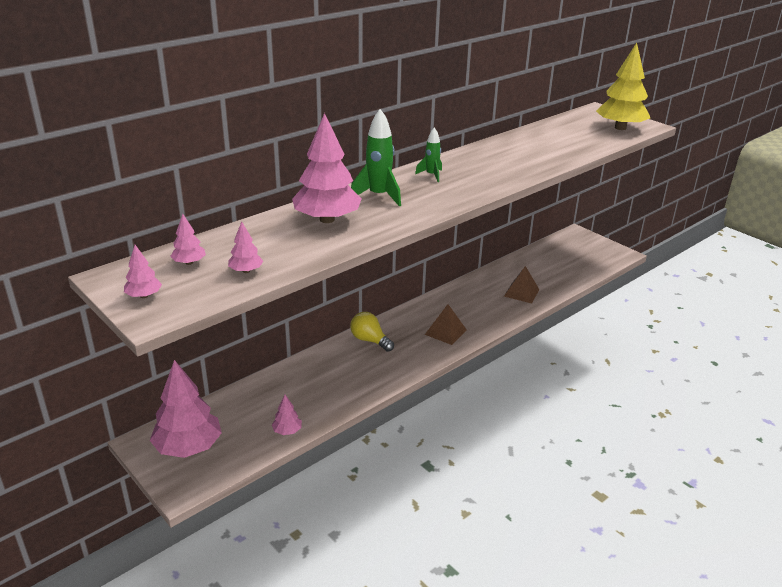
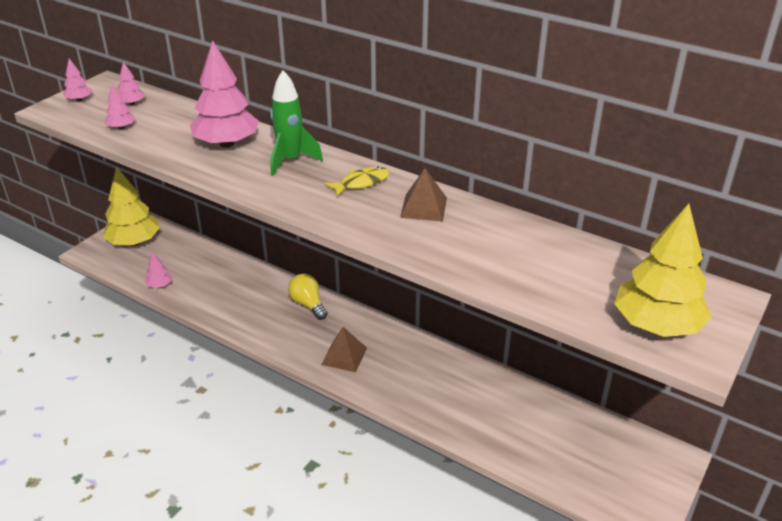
camera: 75 degrees right, 5 degrees up
pink tree [150,360,222,458] -> yellow tree [102,166,160,246]
yellow light bulb [350,312,394,352] -> yellow light bulb turned 60 degrees counterclockwise [288,274,328,320]
green rocket [415,127,442,182] -> yellow fish [324,167,390,196]
brown pyramid [504,266,540,303] -> brown pyramid moved to [400,168,447,221]

